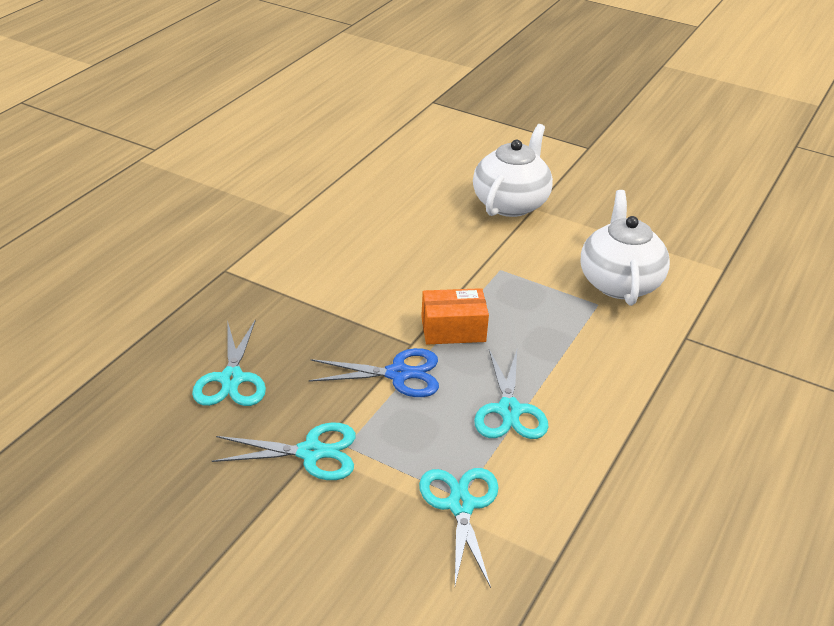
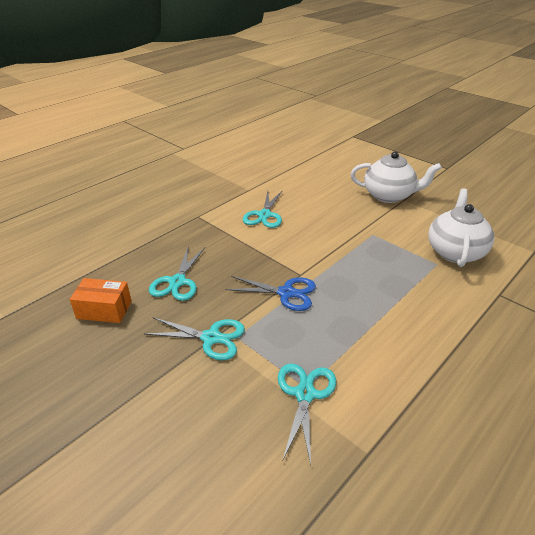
camera: 15 degrees right, 0 degrees up
orange box [421,288,489,344] -> orange box moved to [70,278,132,323]
white teapot [473,124,553,217] -> white teapot turned 60 degrees clockwise [351,151,442,203]
turquoise scissors [474,350,548,439] -> turquoise scissors moved to [243,190,283,228]

